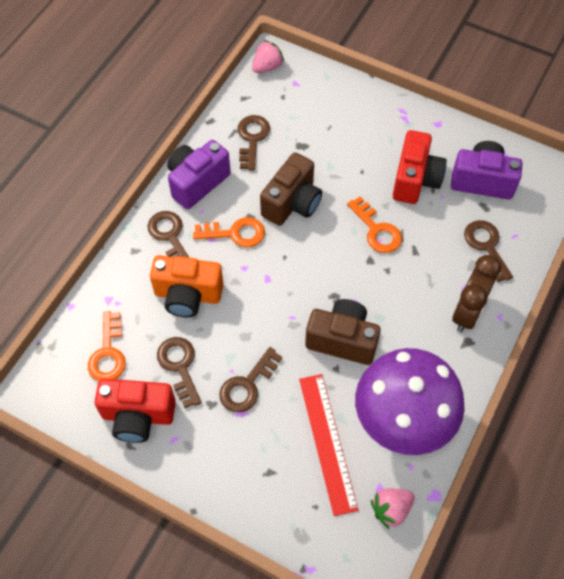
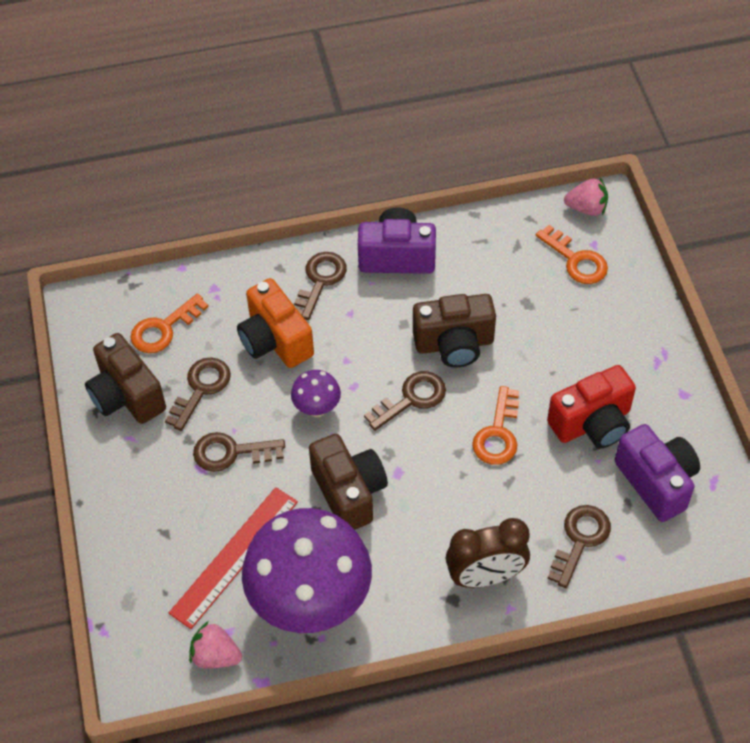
camera: 50 degrees right, 5 degrees down
red camera [94,379,176,443] -> brown camera [85,333,166,424]
orange key [193,217,265,247] -> orange key moved to [536,225,608,284]
brown key [238,115,270,170] -> brown key moved to [364,371,446,431]
none -> purple mushroom [291,370,341,417]

